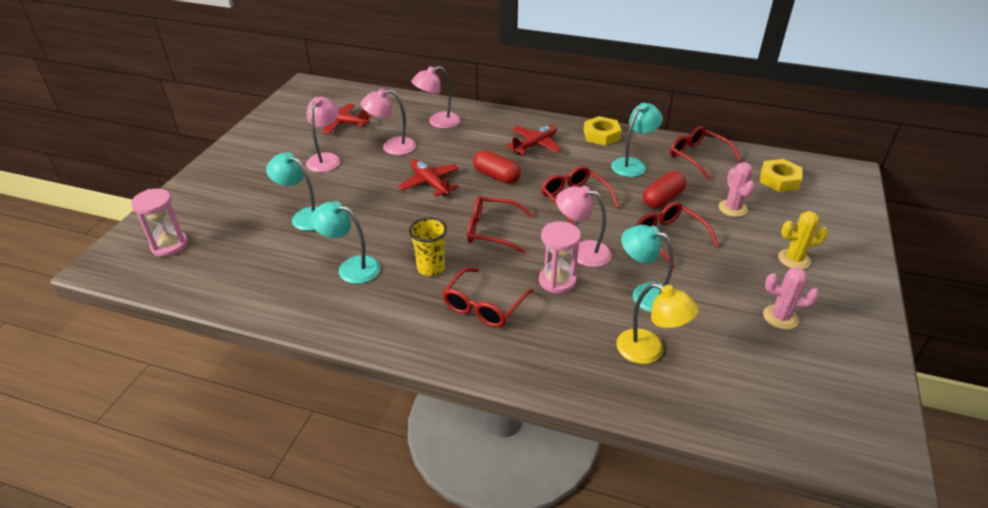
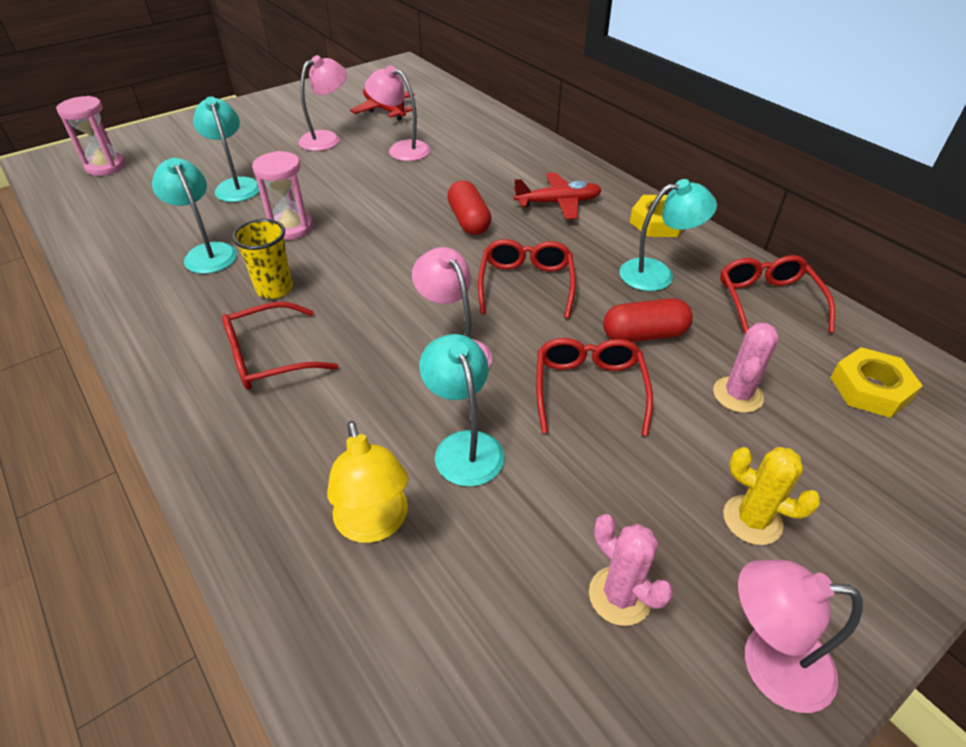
camera: 35 degrees right, 5 degrees up
red plane [398,159,459,197] -> none
pink lamp [411,66,460,129] -> pink lamp moved to [738,560,863,713]
red glasses [467,196,533,253] -> none
pink hourglass [539,221,581,294] -> pink hourglass moved to [252,151,313,240]

